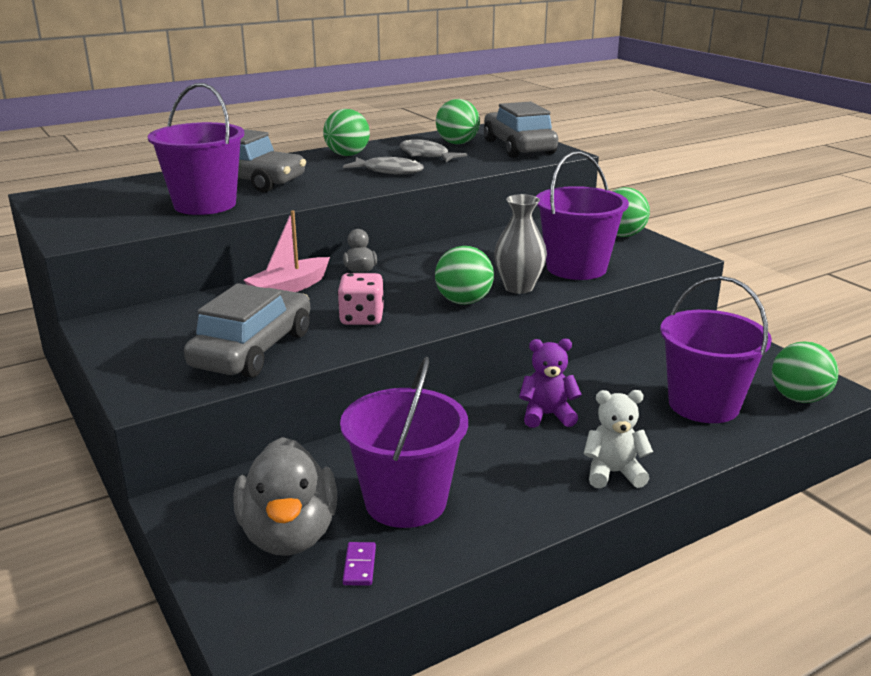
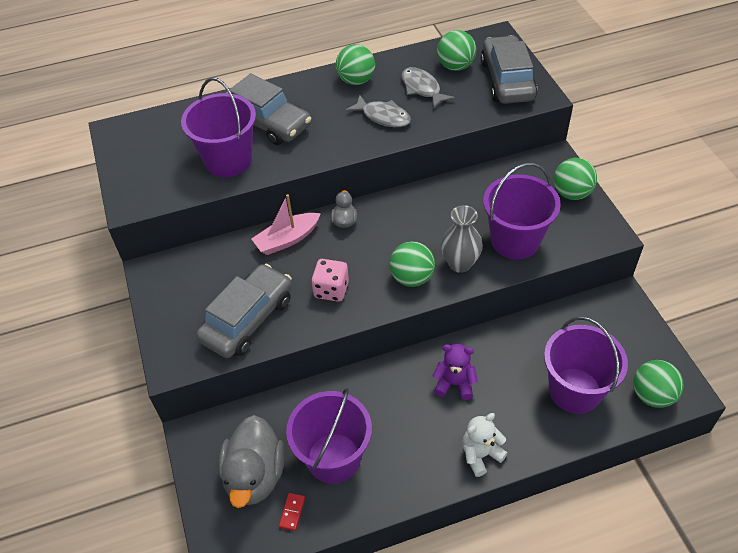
camera: 15 degrees right, 25 degrees up
purple domino [343,542,376,585] -> red domino [279,493,305,531]
white teddy bear [584,390,653,488] -> white teddy bear turned 45 degrees counterclockwise [462,413,508,477]

